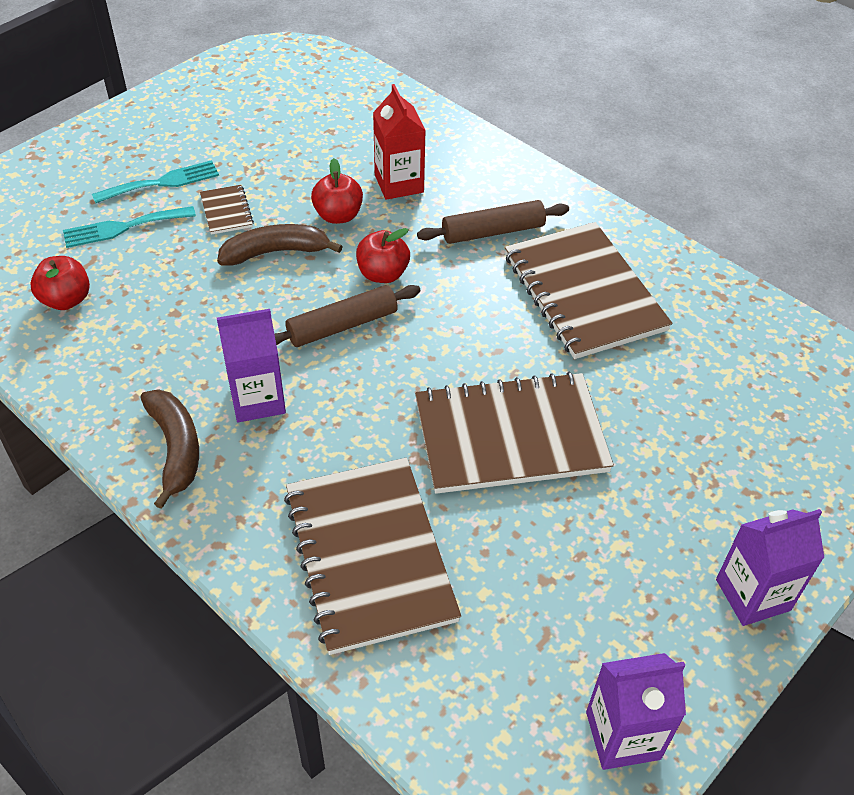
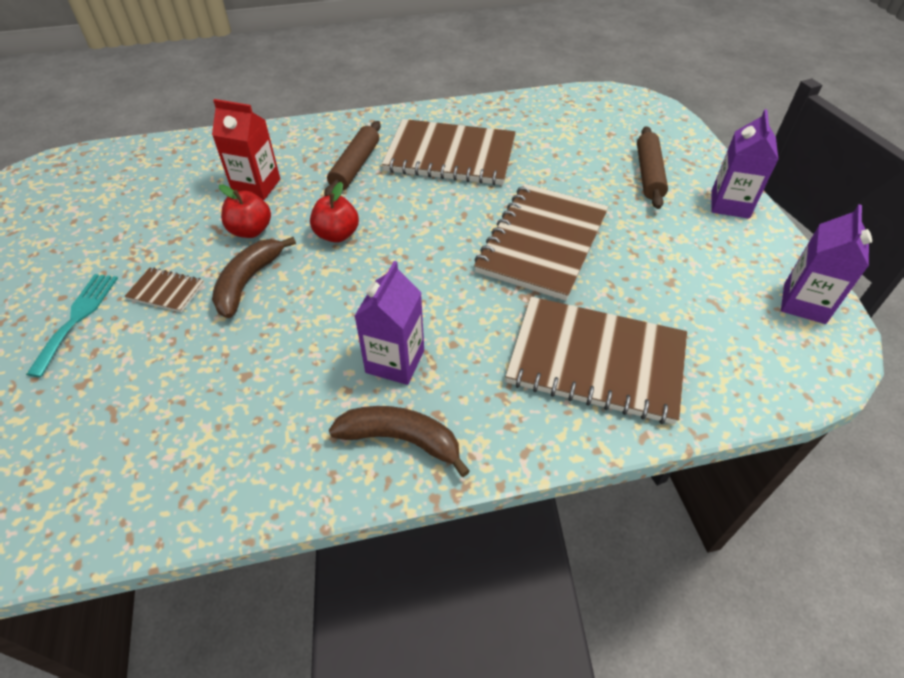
camera: 55 degrees left, 0 degrees up
red apple [30,256,90,310] -> none
turquoise fork [63,206,196,248] -> none
brown rolling pin [274,285,421,347] -> brown rolling pin moved to [637,126,668,209]

